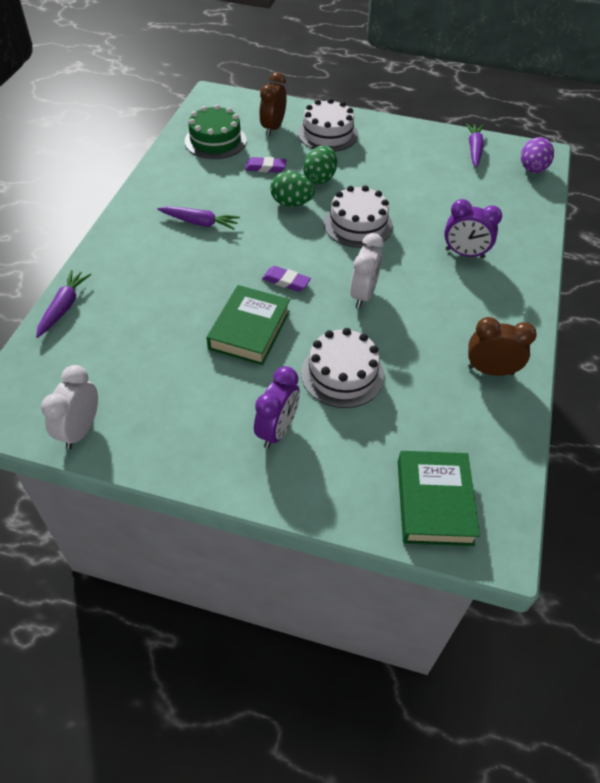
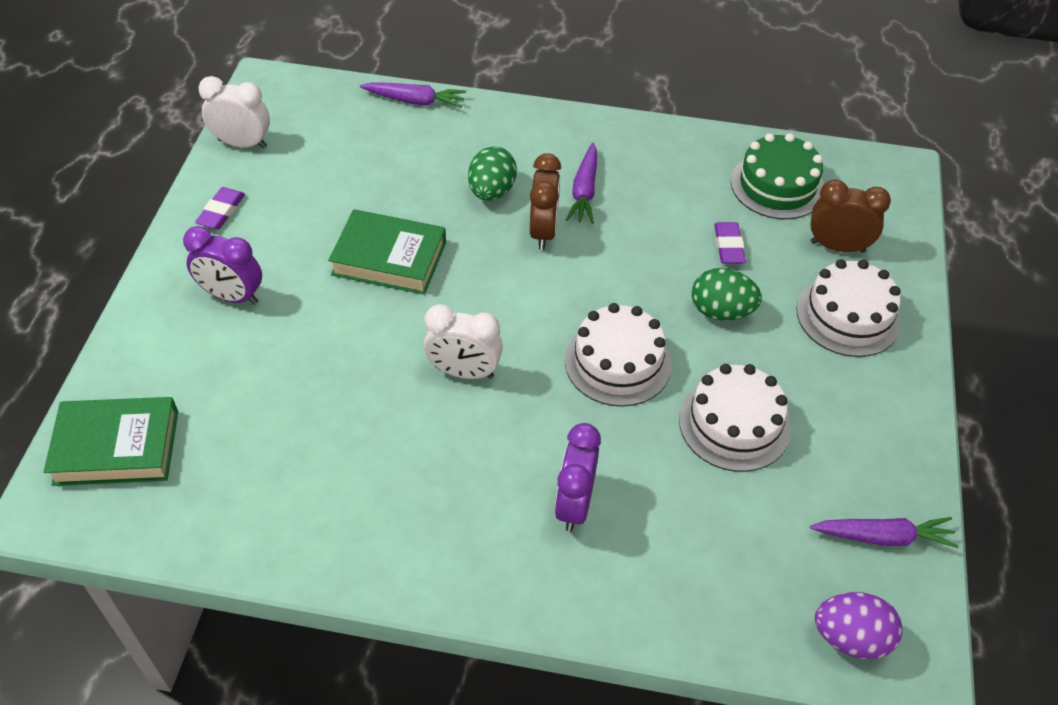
camera: 85 degrees right, 0 degrees up
purple eraser [262,266,311,292] -> purple eraser moved to [195,187,245,229]
green egg [270,171,315,207] -> green egg moved to [468,146,517,201]
white cake [301,328,384,408] -> white cake moved to [679,364,791,472]
brown clock [468,317,537,376] -> brown clock moved to [530,153,561,250]

